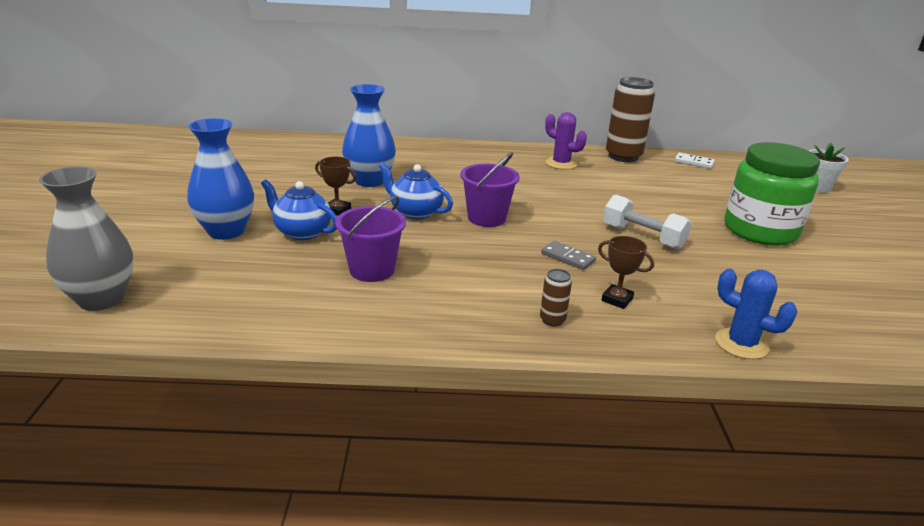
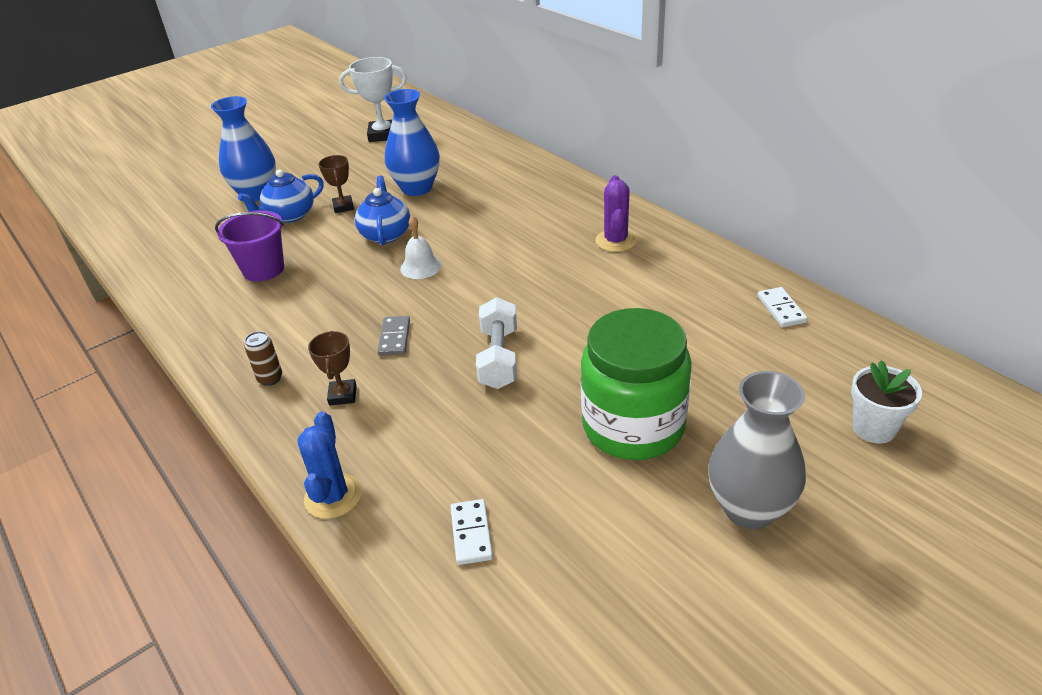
camera: 55 degrees right, 10 degrees up
grey vase [39,166,134,311] -> grey vase moved to [709,371,806,529]
blue teapot [261,179,337,240] -> blue teapot turned 120 degrees counterclockwise [238,169,324,223]
purple bucket [460,152,520,227] -> white bell [400,216,442,279]
brown can [606,77,655,162] -> none
none -> white trophy [339,57,407,142]
none -> white domino [451,499,493,565]

